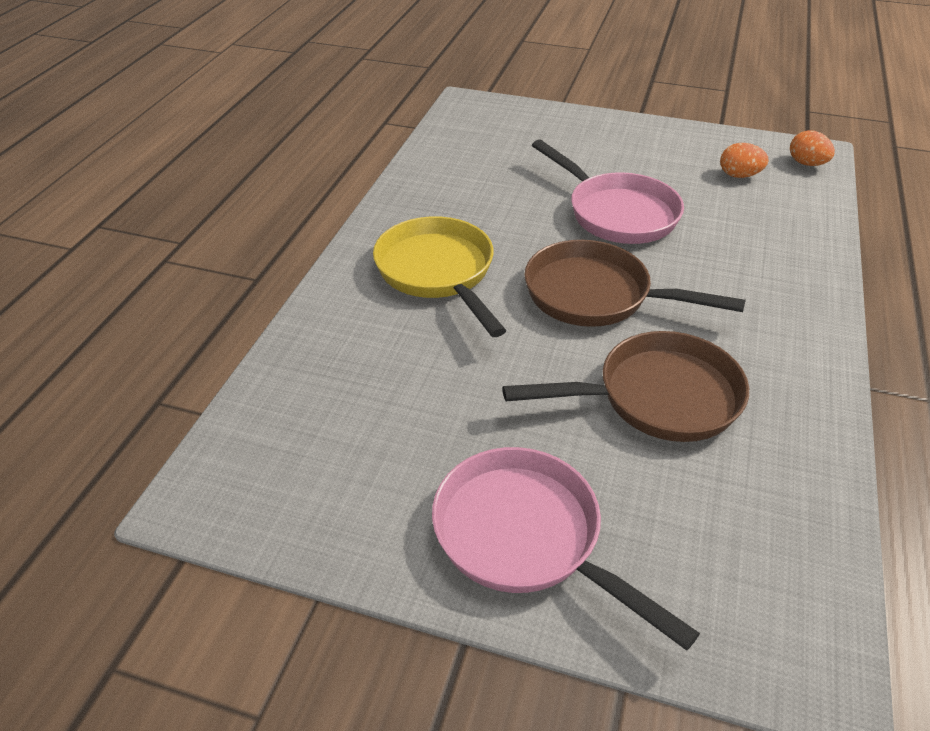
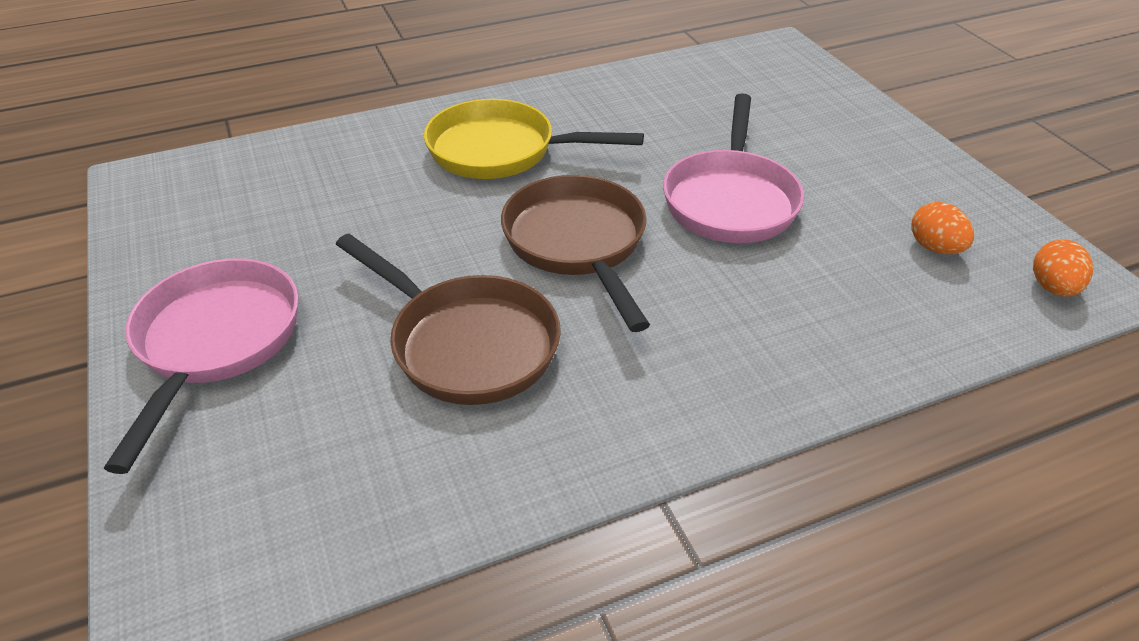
camera: 50 degrees right, 0 degrees up
yellow pan [373,216,507,337] -> yellow pan turned 105 degrees counterclockwise [424,99,644,179]

